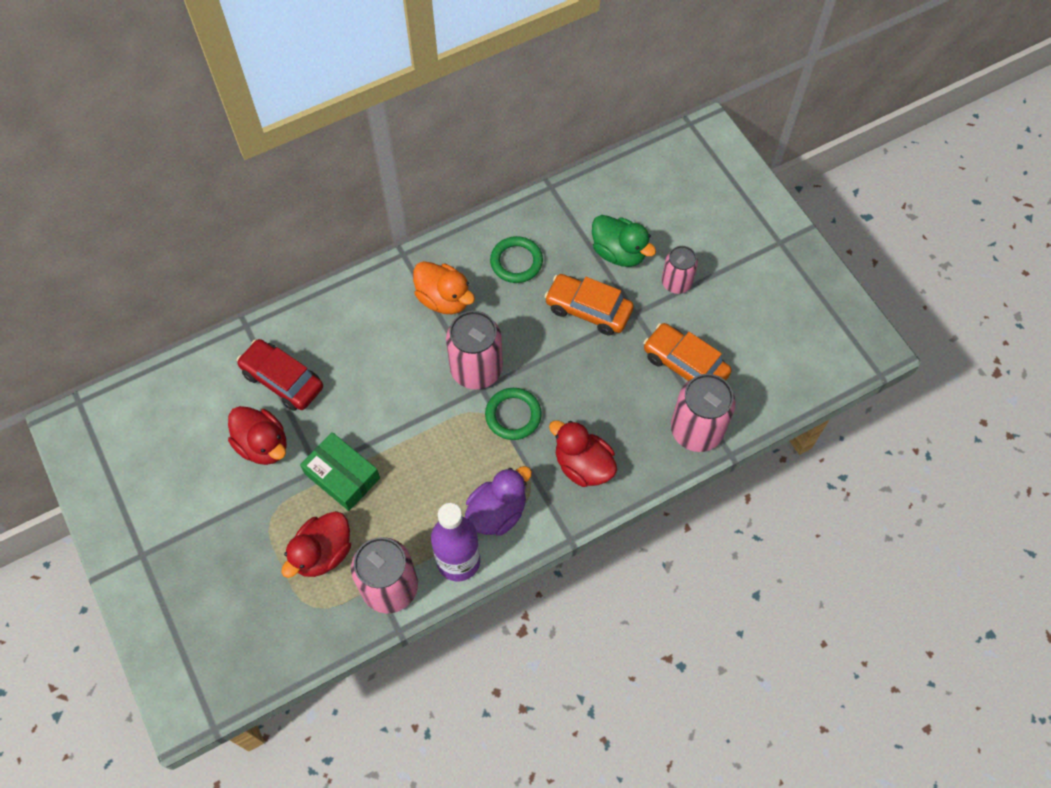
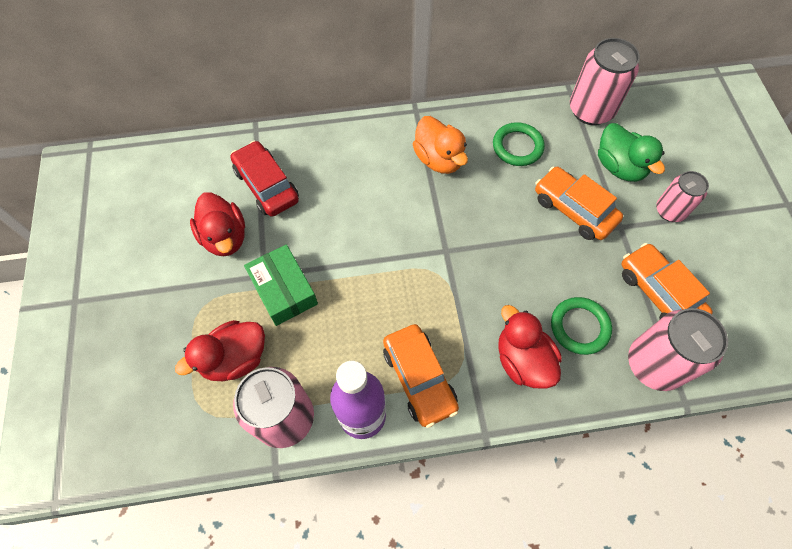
camera: 20 degrees right, 0 degrees up
pink can [446,311,503,389] -> pink can moved to [570,38,640,125]
purple duck [465,466,532,536] -> orange car [383,324,459,428]
green ring [485,388,542,440] -> green ring moved to [551,297,612,355]

